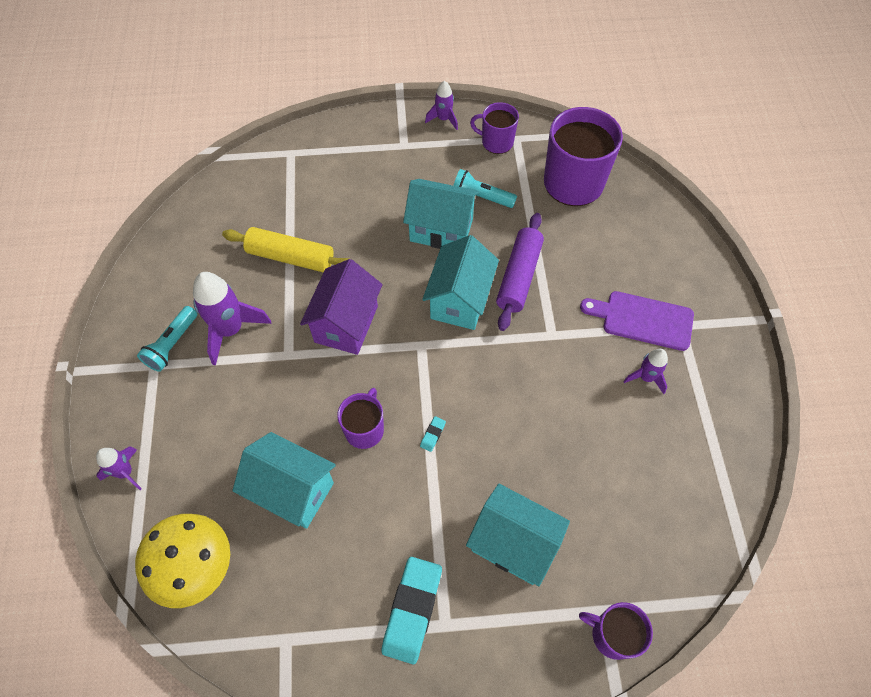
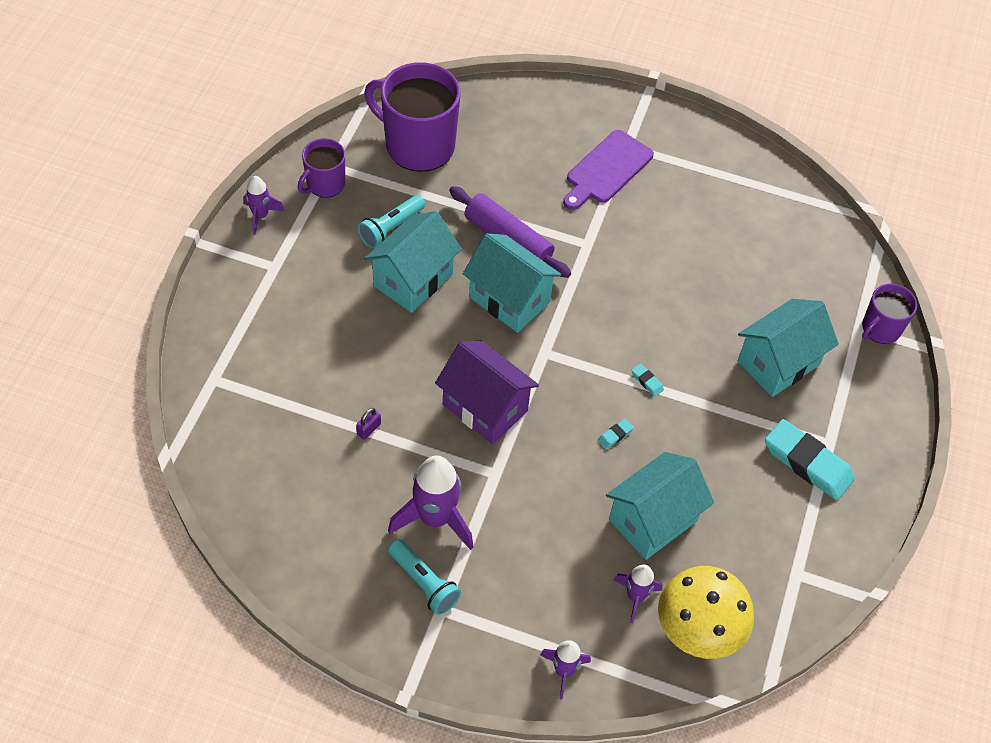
camera: 70 degrees left, 5 degrees down
yellow rolling pin [222,227,349,273] -> purple padlock [356,408,381,440]
purple mug [337,388,384,449] -> turquoise eraser [598,419,634,450]
purple rocket [623,349,668,394] -> purple rocket moved to [614,564,663,623]

